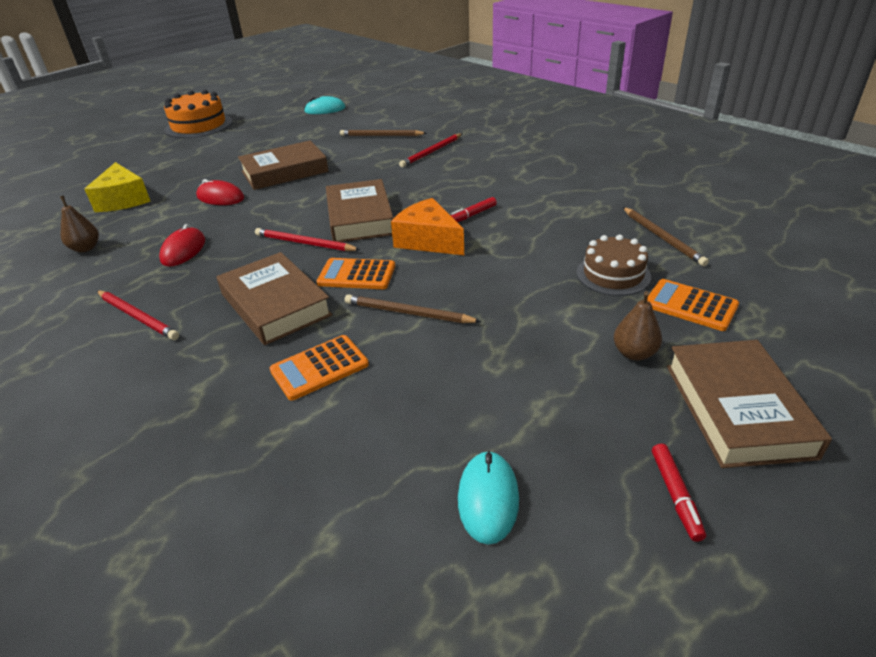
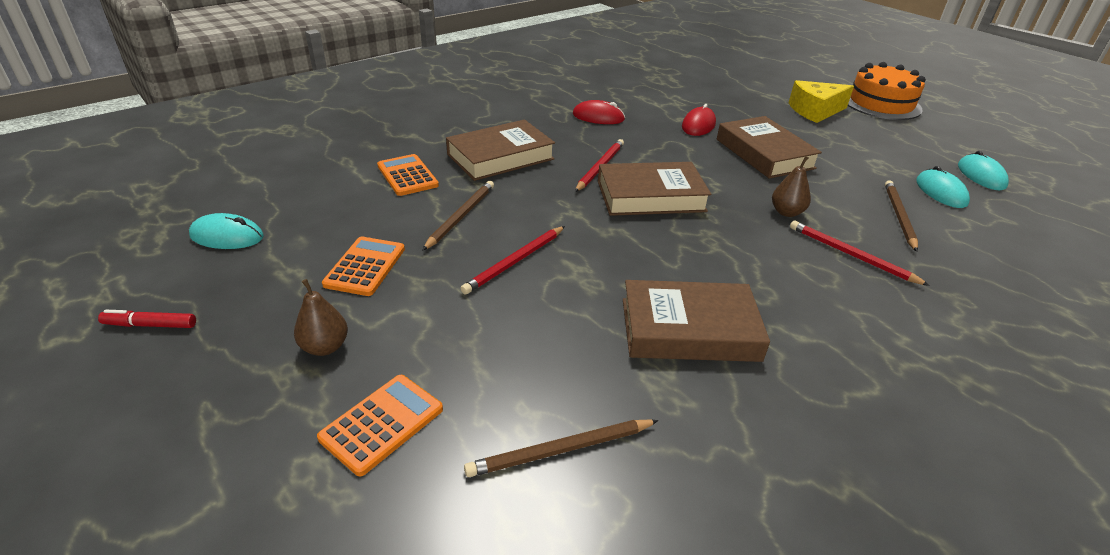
camera: 90 degrees right, 0 degrees up
brown pear [60,196,99,252] -> brown pear moved to [772,156,811,217]
yellow cheese [85,162,151,212] -> yellow cheese moved to [789,80,854,123]
red pencil [97,290,179,340] -> red pencil moved to [460,226,565,295]
orange calculator [317,258,395,289] -> orange calculator moved to [322,236,405,296]
orange cheese [391,198,464,255] -> none
red marker [451,197,497,222] -> none
brown cake [577,234,651,296] -> none
brown book [667,340,832,468] -> brown book moved to [623,280,770,362]
none -> turquoise mouse [916,166,970,208]

